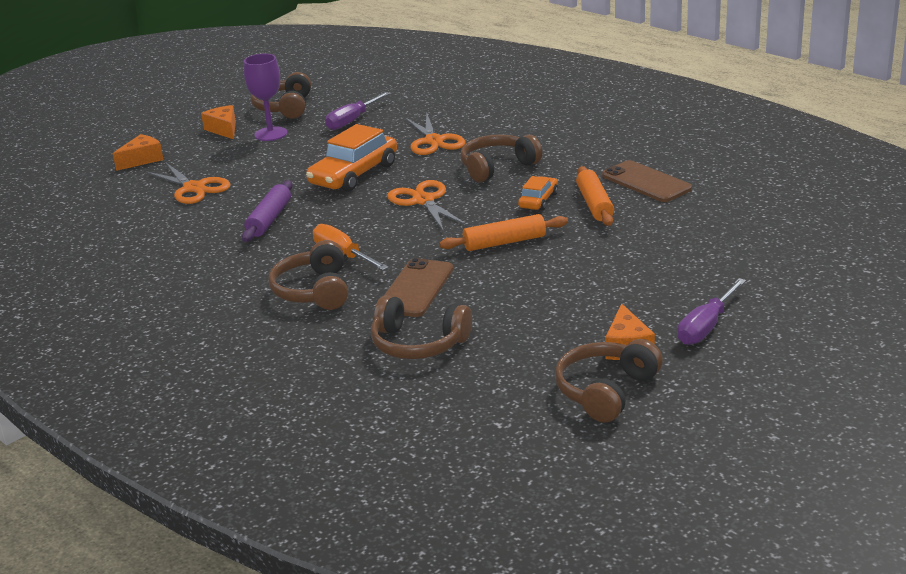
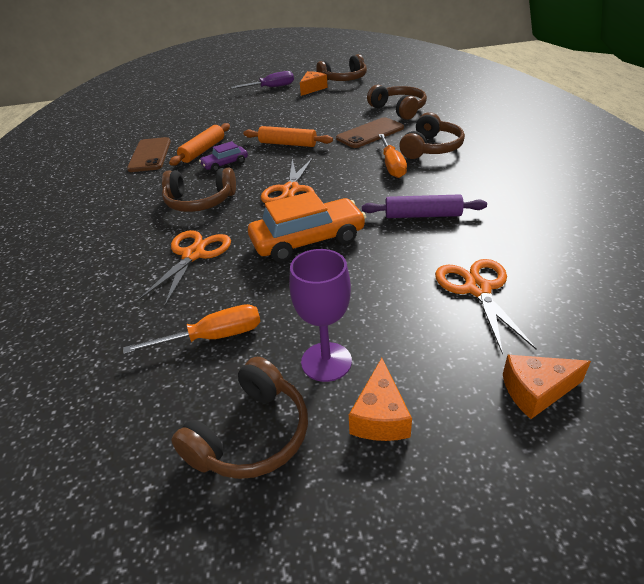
camera: 145 degrees left, 10 degrees up
purple rolling pin [242,181,293,242] -> purple rolling pin turned 45 degrees clockwise [362,194,487,218]
purple screwdriver [325,92,390,130] -> orange screwdriver [123,304,261,354]
orange car [518,176,558,211] -> purple car [199,141,248,172]

